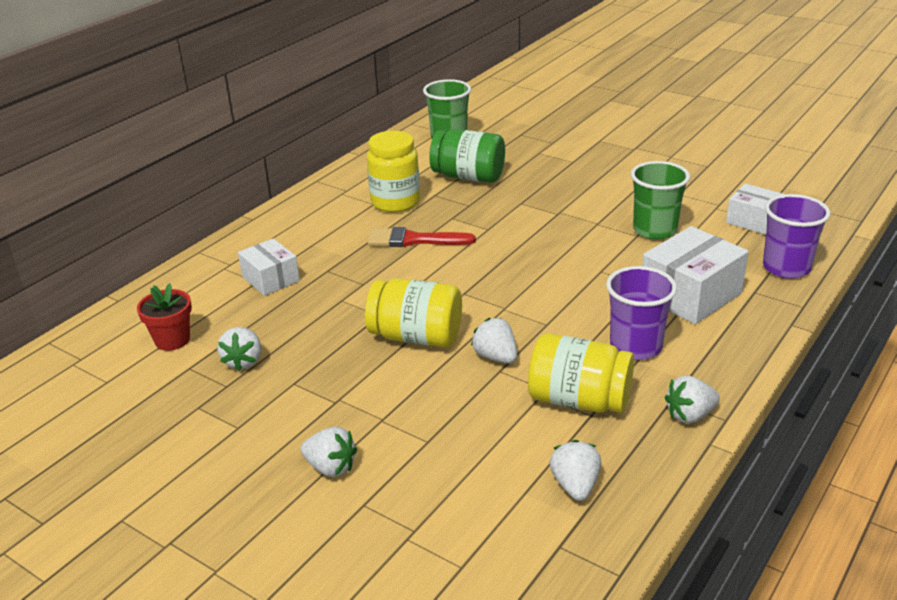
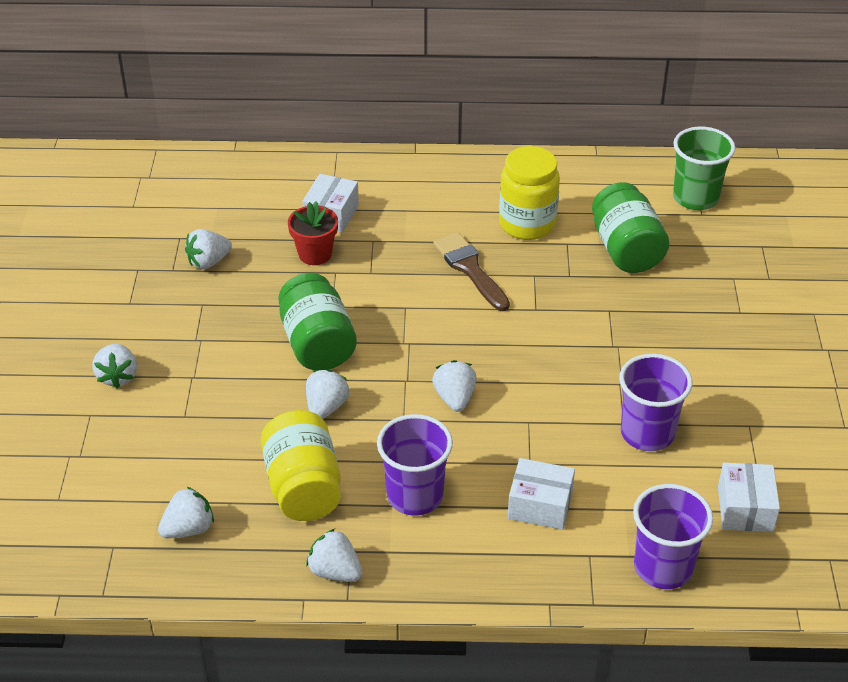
camera: 55 degrees right, 10 degrees up
red flower pot [137,283,192,351] -> red flower pot moved to [288,202,338,265]
yellow jar [365,278,462,347] -> green jar [278,273,357,370]
red brush [368,227,476,247] -> brown brush [433,232,510,311]
green cup [631,161,690,240] -> purple cup [619,354,693,451]
white box [642,226,749,324] -> white box [508,458,575,530], size x0.62
none -> white strawberry [432,360,477,412]

